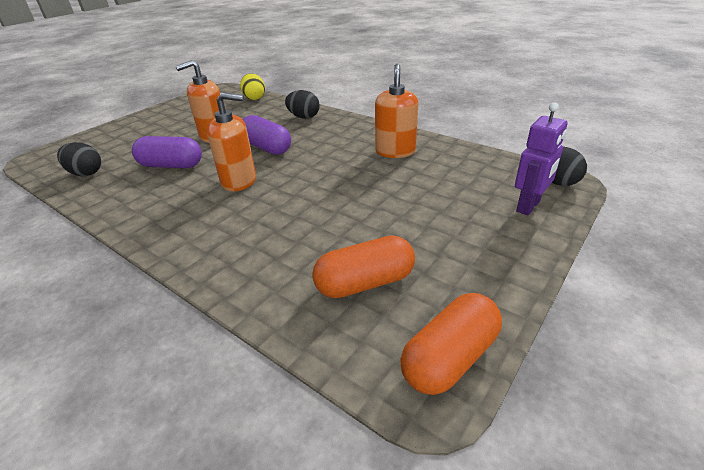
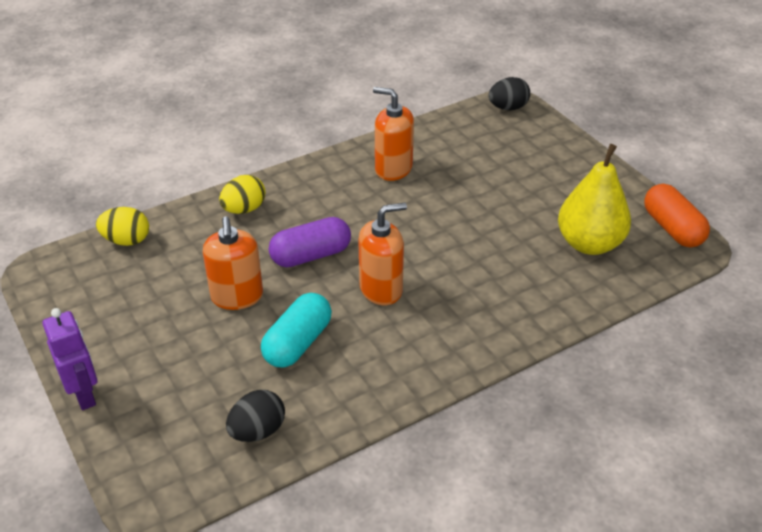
camera: 70 degrees left, 5 degrees up
purple capsule [132,136,202,168] -> turquoise capsule [261,293,332,368]
orange soap dispenser [207,92,256,192] -> orange soap dispenser turned 45 degrees clockwise [358,203,407,305]
black egg [285,90,319,119] -> yellow egg [219,175,265,214]
orange capsule [312,236,415,298] -> yellow pear [558,144,631,255]
purple robot [515,102,567,215] -> purple robot moved to [42,308,97,410]

